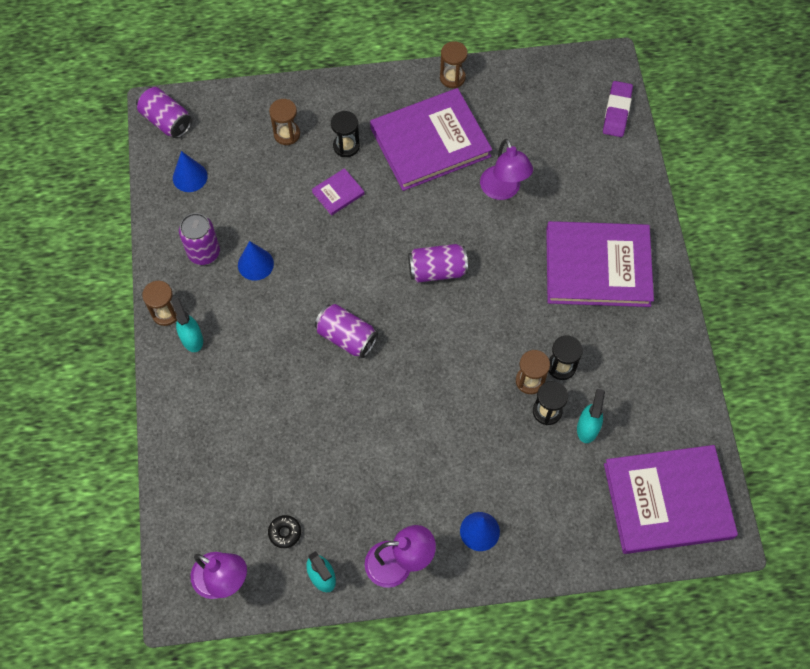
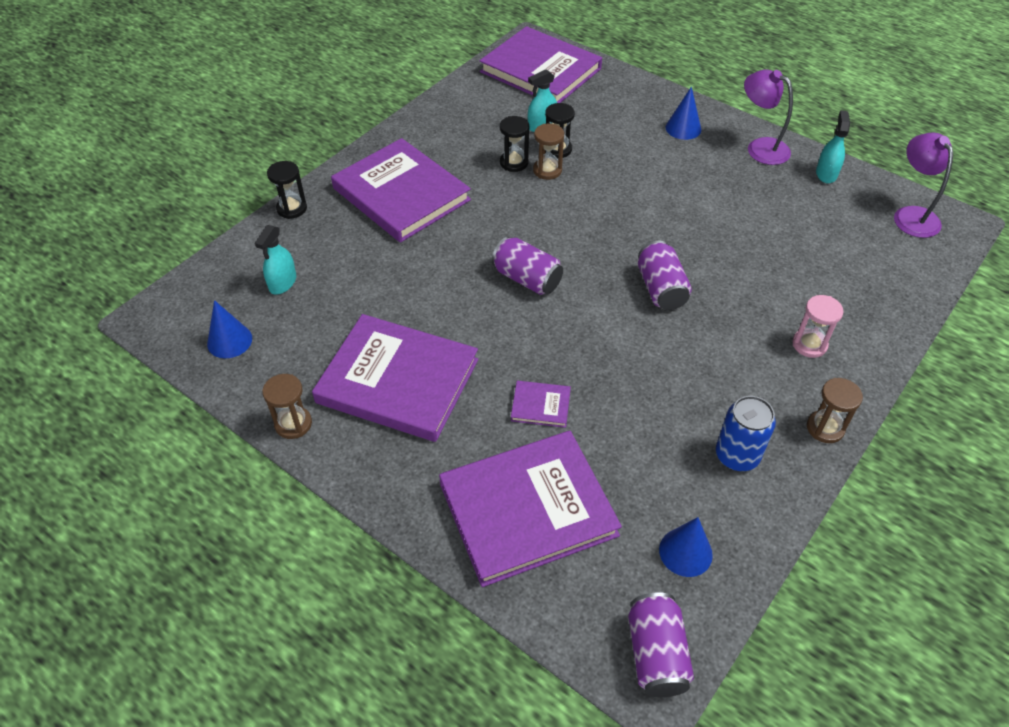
camera: 135 degrees left, 15 degrees down
turquoise spray bottle [171,297,203,352] -> turquoise spray bottle moved to [255,225,296,294]
purple can [179,213,220,265] -> blue can [716,396,776,471]
blue cone [238,241,274,281] -> blue cone moved to [207,300,252,358]
black donut [268,515,301,548] -> none
brown hourglass [269,99,300,145] -> purple book [439,431,622,587]
black hourglass [331,111,360,157] -> black hourglass moved to [267,161,307,219]
purple lamp [480,139,533,200] -> none
purple eraser [603,81,633,137] -> none
none -> pink hourglass [792,295,844,358]

